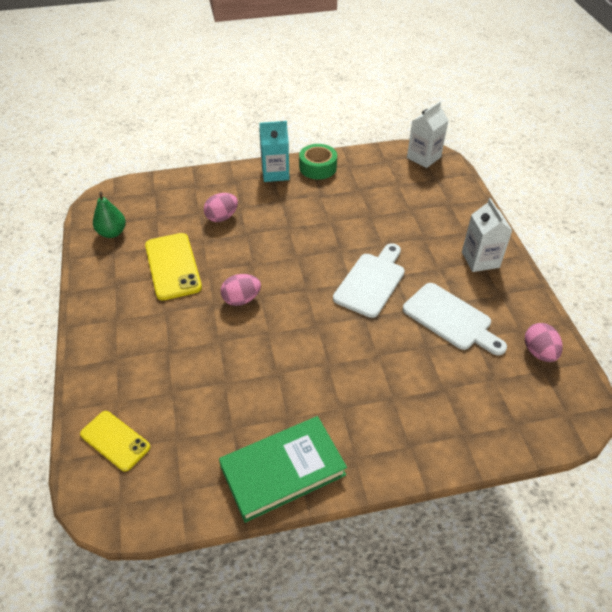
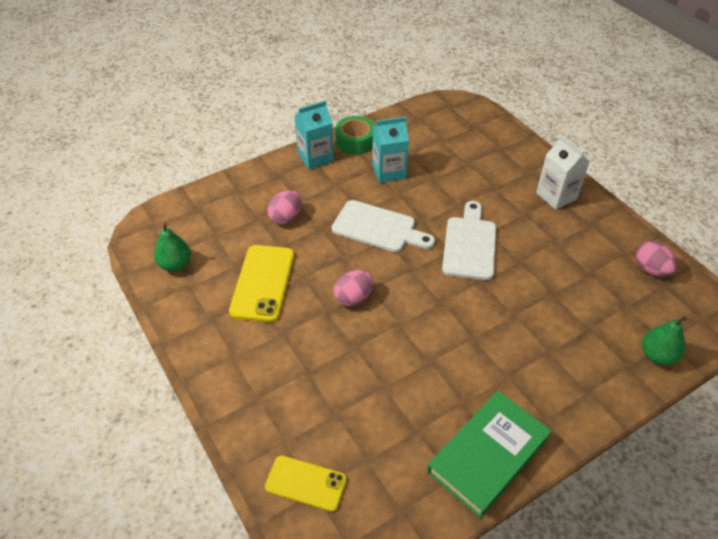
camera: 20 degrees left, 0 degrees up
yellow phone [145,233,202,300] -> yellow phone turned 45 degrees clockwise [229,245,294,322]
white cutting board [403,283,507,355] -> white cutting board moved to [332,200,435,252]
white carton [407,101,449,168] -> none
none -> turquoise carton [372,117,409,183]
none -> green pear [642,316,687,366]

